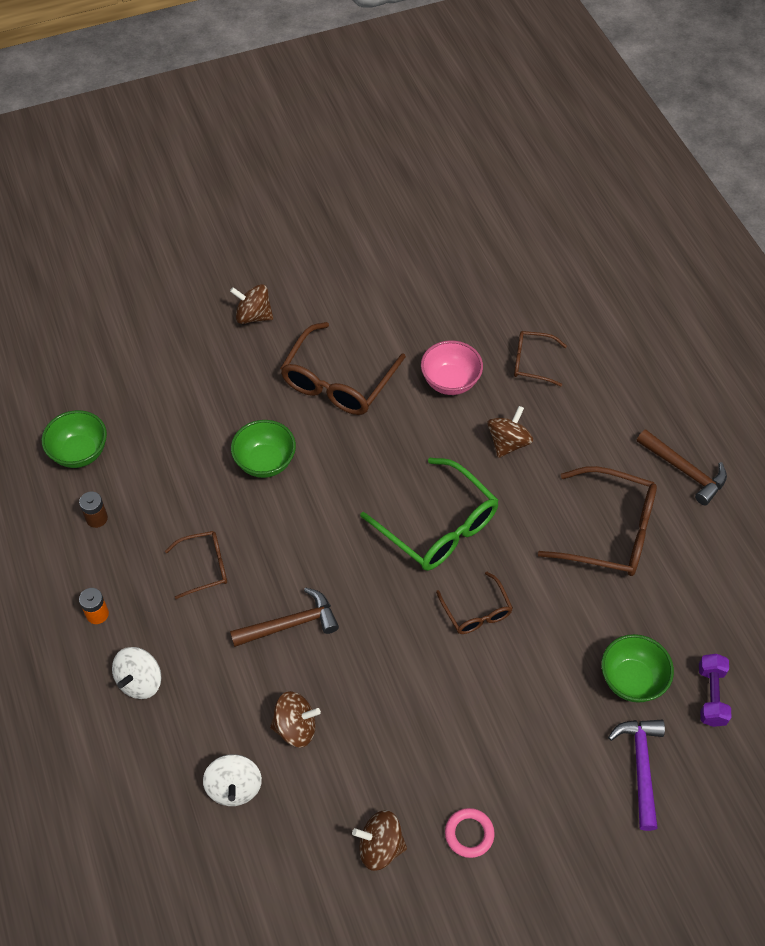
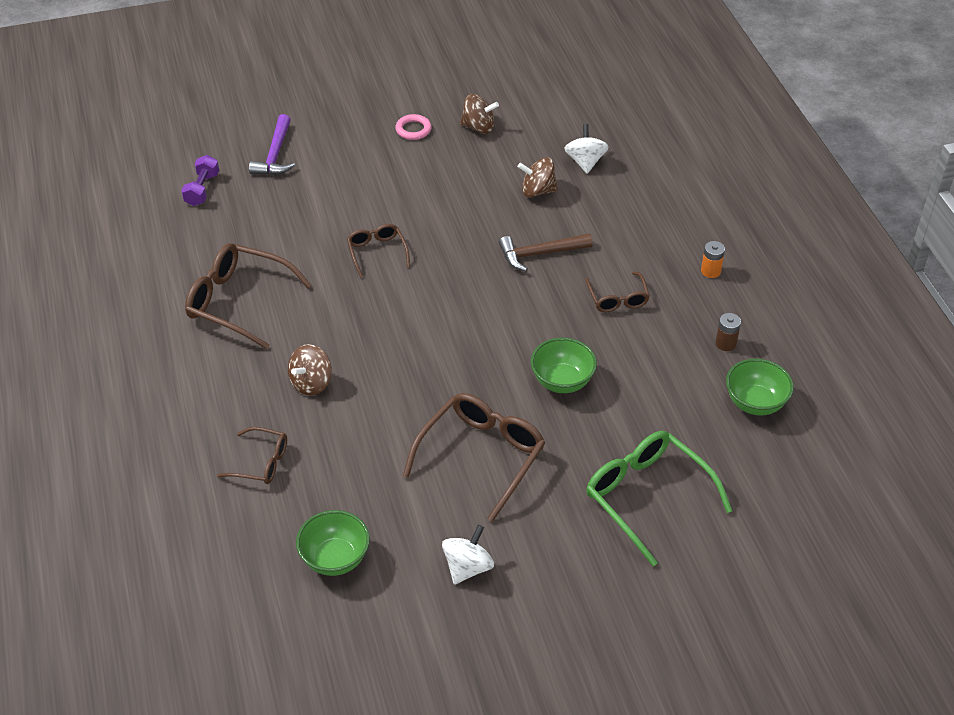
camera: 175 degrees left, 10 degrees down
white spinning top [112,647,161,699] -> white spinning top moved to [442,525,494,585]
brown glasses [165,531,227,599] -> brown glasses turned 90 degrees counterclockwise [585,272,650,312]
brown spinning top [230,284,273,324] -> none
green glasses [360,458,499,571] -> green glasses moved to [586,431,732,566]
pink bowl [421,340,483,395] -> none
green bowl [601,634,674,703] -> green bowl moved to [296,510,370,576]
brown hammer [637,429,727,505] -> none

